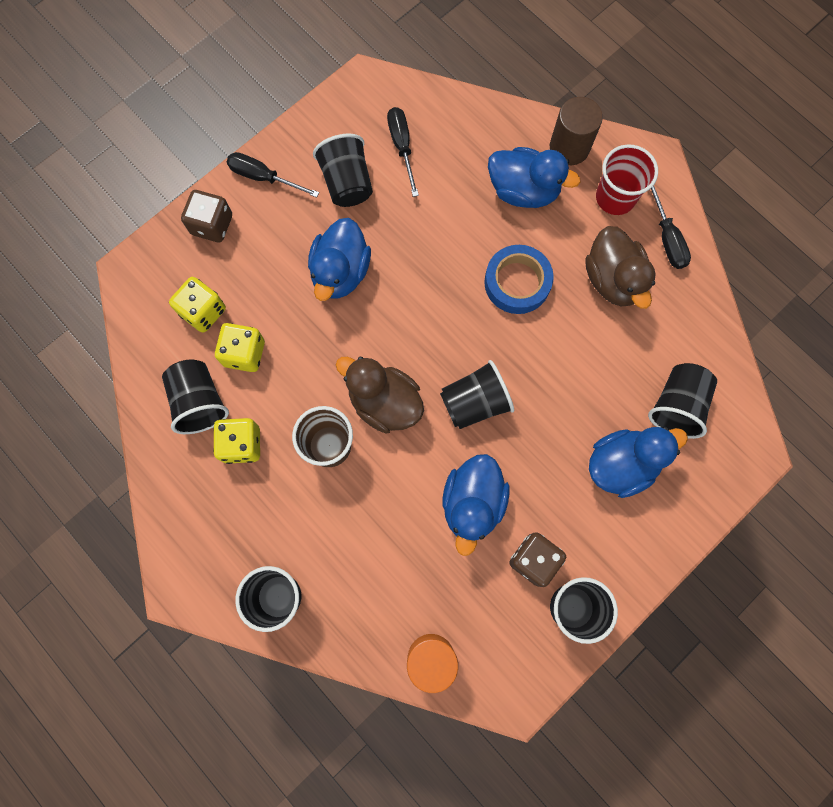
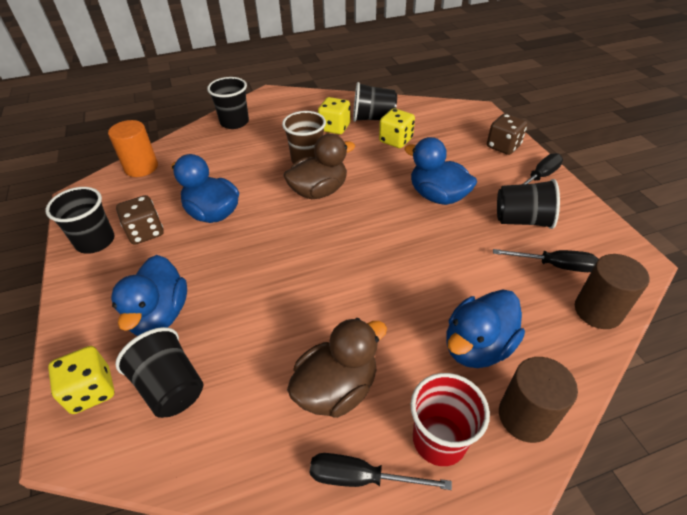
camera: 115 degrees right, 30 degrees down
yellow dice [169,277,226,333] -> yellow dice moved to [48,346,114,414]
black cup [440,360,514,429] -> none
blue tape [484,245,554,314] -> none
brown duck [585,226,655,309] -> brown duck turned 135 degrees clockwise [287,318,387,418]
none -> brown cylinder [575,254,649,329]

